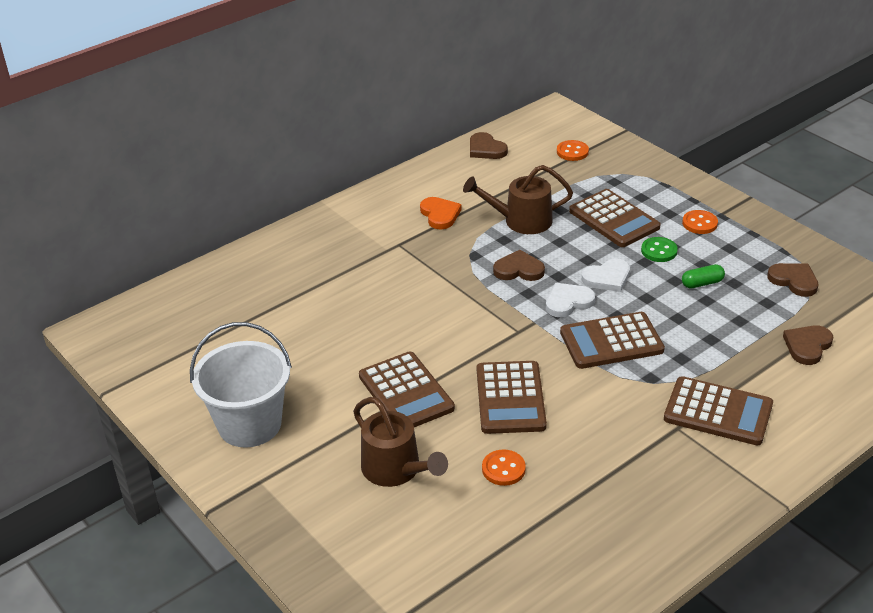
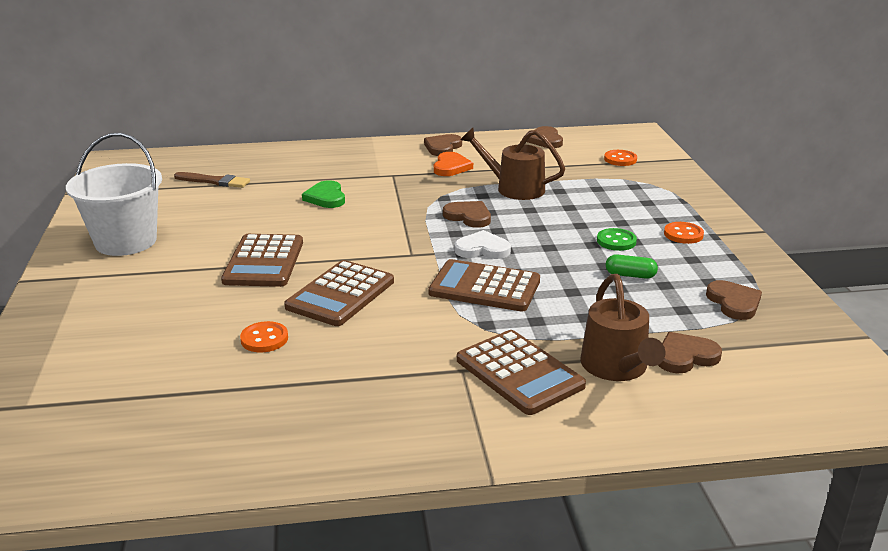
camera: 30 degrees right, 10 degrees down
brown watering can [353,397,448,487] -> brown watering can moved to [580,274,665,381]
brown calculator [569,189,661,247] -> none
white heart [582,258,630,292] -> none
none -> brown brush [174,172,250,188]
none -> green heart [302,180,345,208]
none -> brown heart [424,134,462,156]

